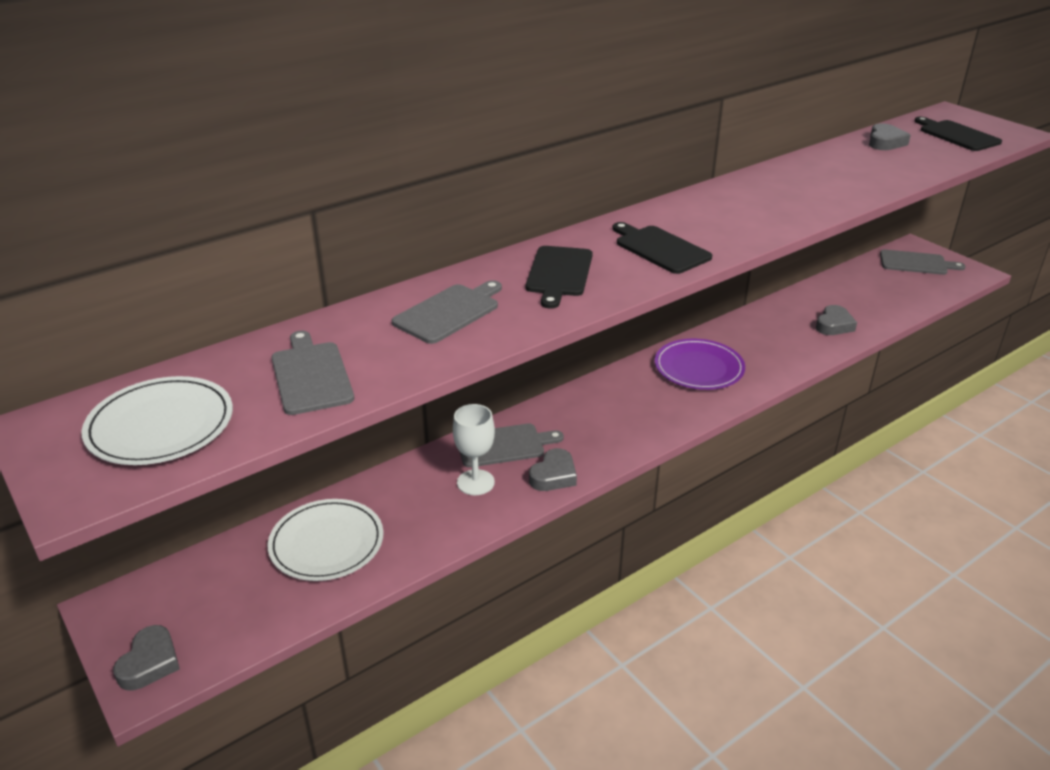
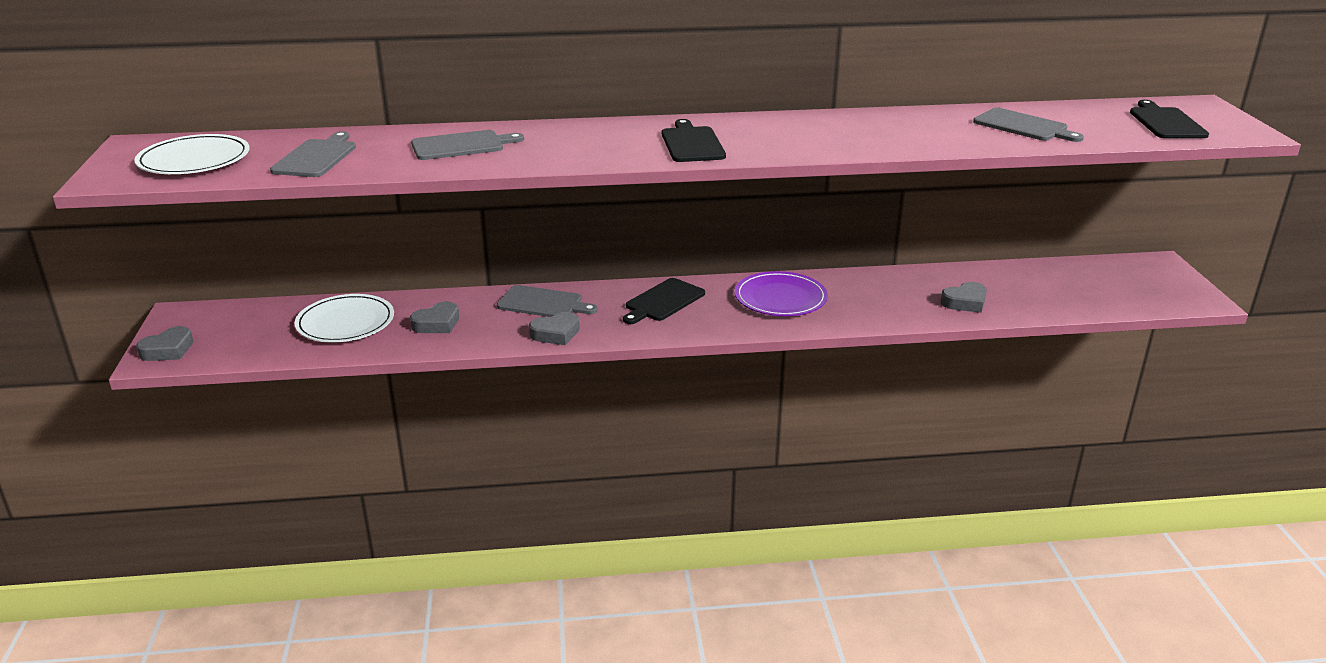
camera: 30 degrees right, 5 degrees down
white goblet [453,404,495,495] -> none
black cutting board [526,246,593,309] -> black cutting board moved to [623,278,705,324]
grey heart [869,123,911,150] -> grey heart moved to [410,301,459,333]
grey cutting board [880,249,965,275] -> grey cutting board moved to [973,108,1084,142]

